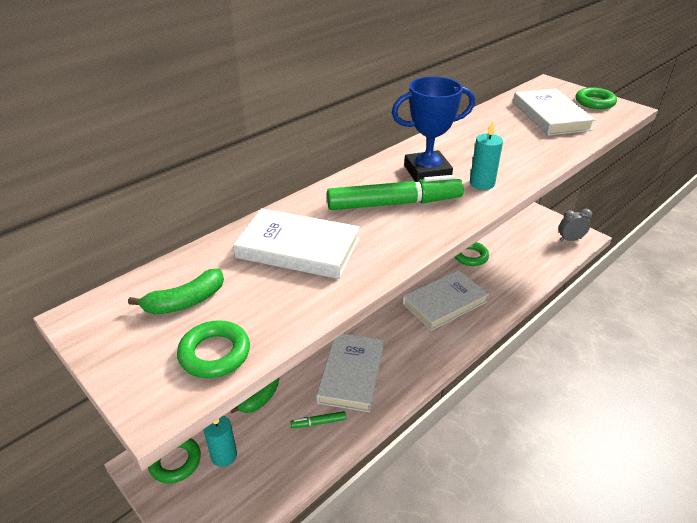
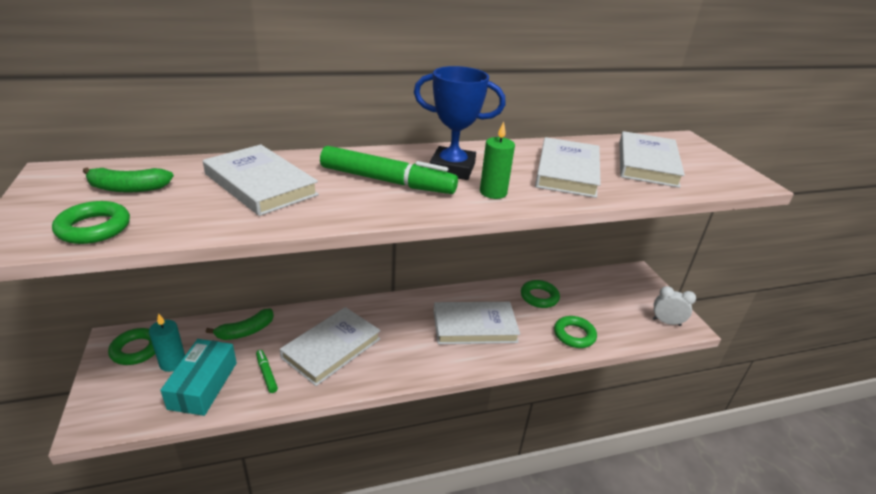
camera: 25 degrees right, 5 degrees down
green marker [291,411,346,428] -> green marker turned 45 degrees clockwise [256,350,278,393]
turquoise candle [470,121,503,190] -> green candle [480,122,515,199]
grey clock [559,209,592,241] -> white clock [653,286,696,326]
green ring [576,87,617,109] -> green ring moved to [554,316,597,348]
none -> turquoise box [160,339,237,416]
none -> white book [535,137,601,198]

